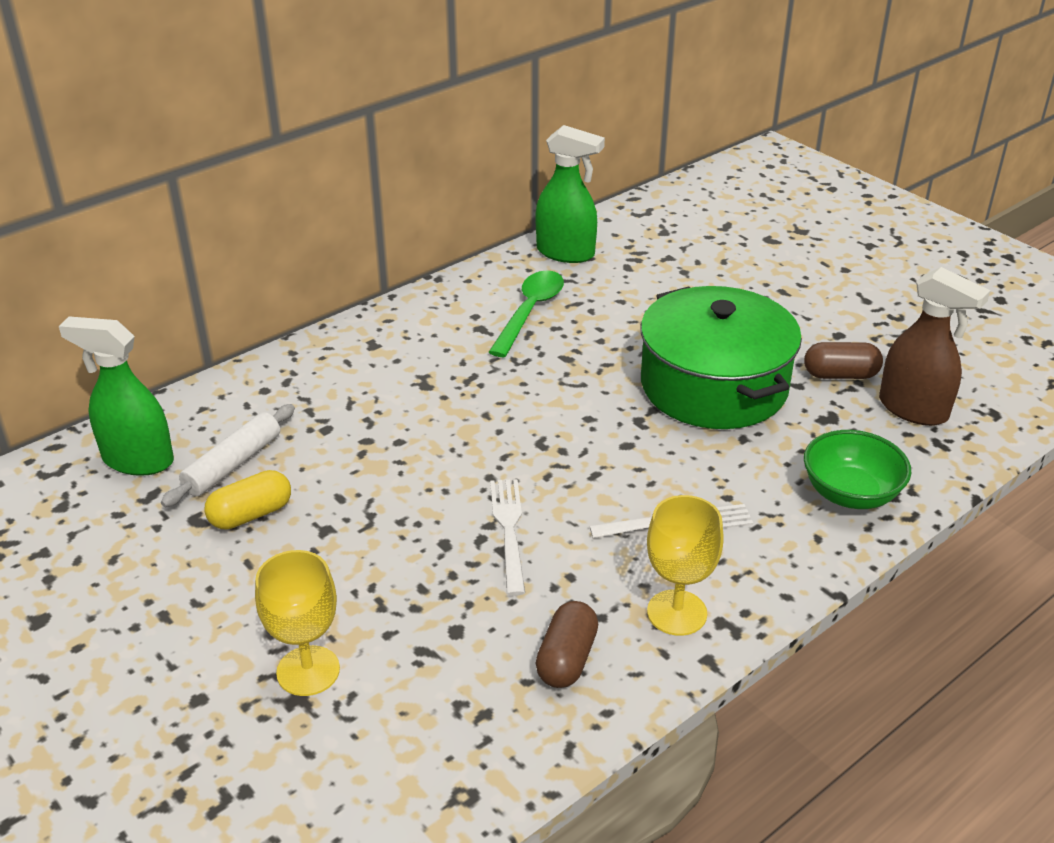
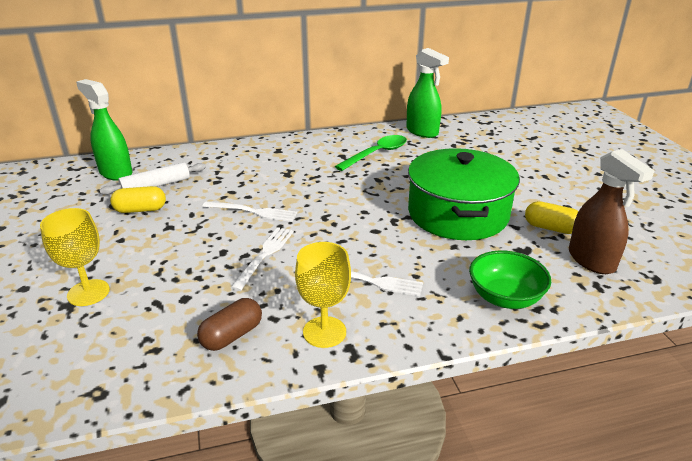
camera: 25 degrees right, 5 degrees down
brown capsule [804,342,883,379] -> yellow capsule [525,201,578,234]
none -> white fork [202,201,297,222]

